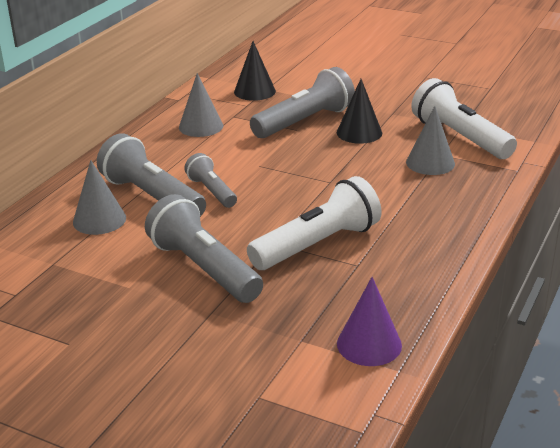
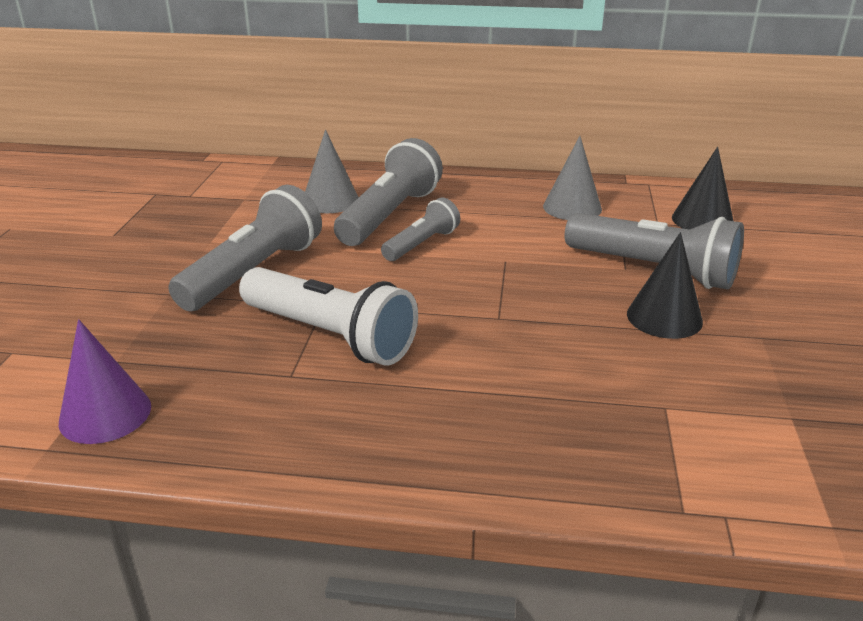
camera: 70 degrees right, 0 degrees up
grey cone [406,106,455,175] -> none
white flashlight [411,78,517,159] -> none

